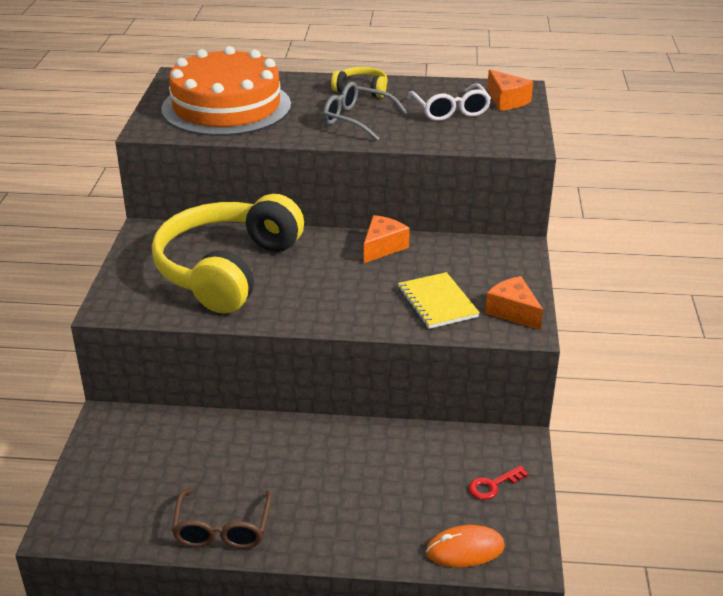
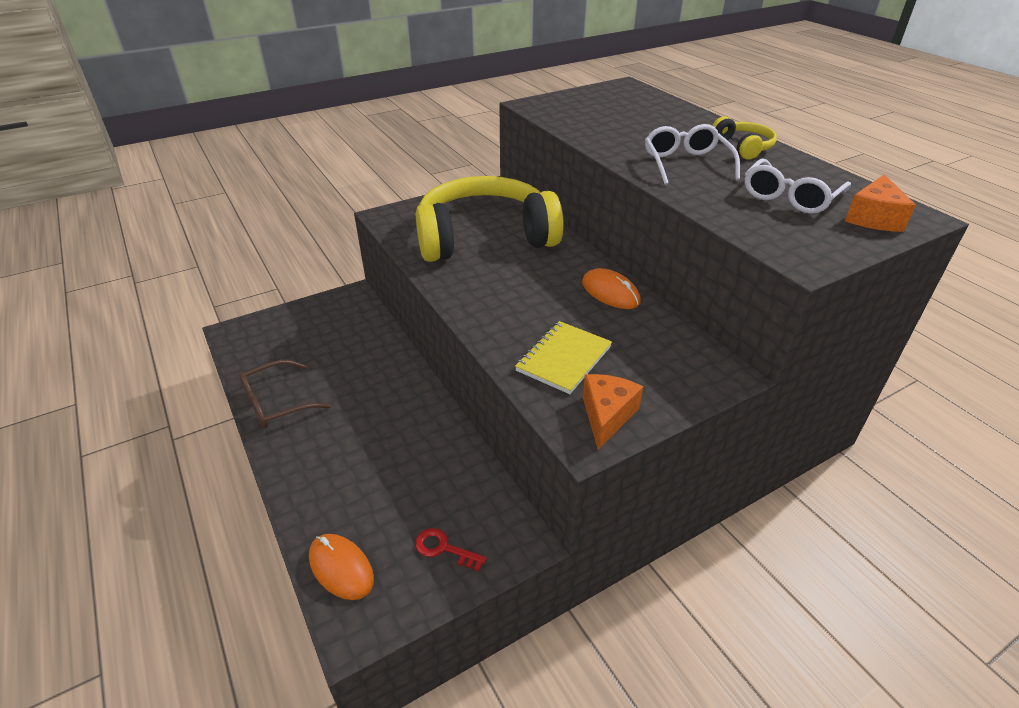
camera: 55 degrees right, 5 degrees up
orange cake [161,46,291,136] -> none
grey glasses [323,82,408,141] -> white glasses [645,124,740,185]
orange cheese [364,215,410,263] -> orange mouse [582,268,641,309]

